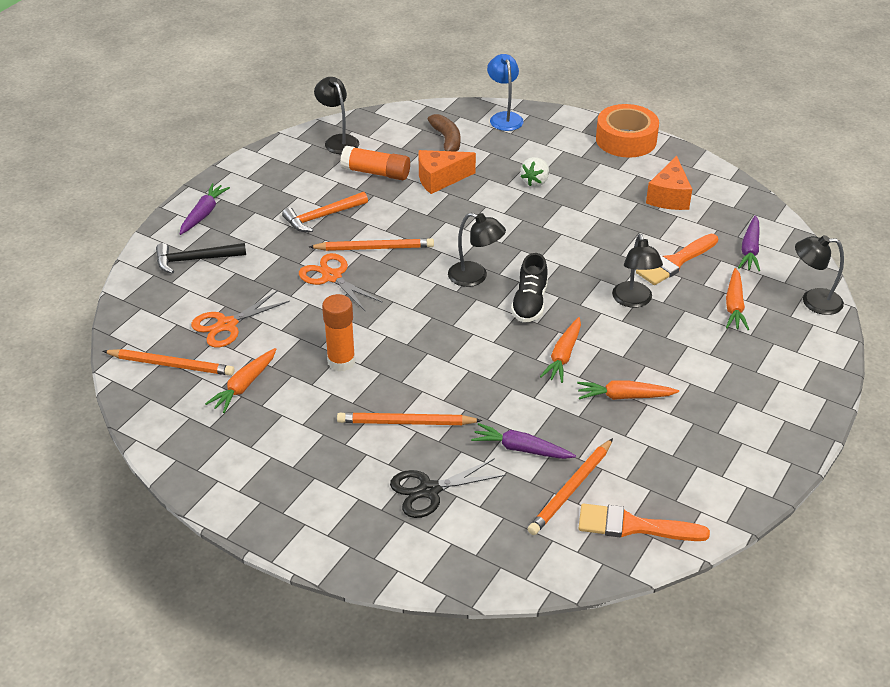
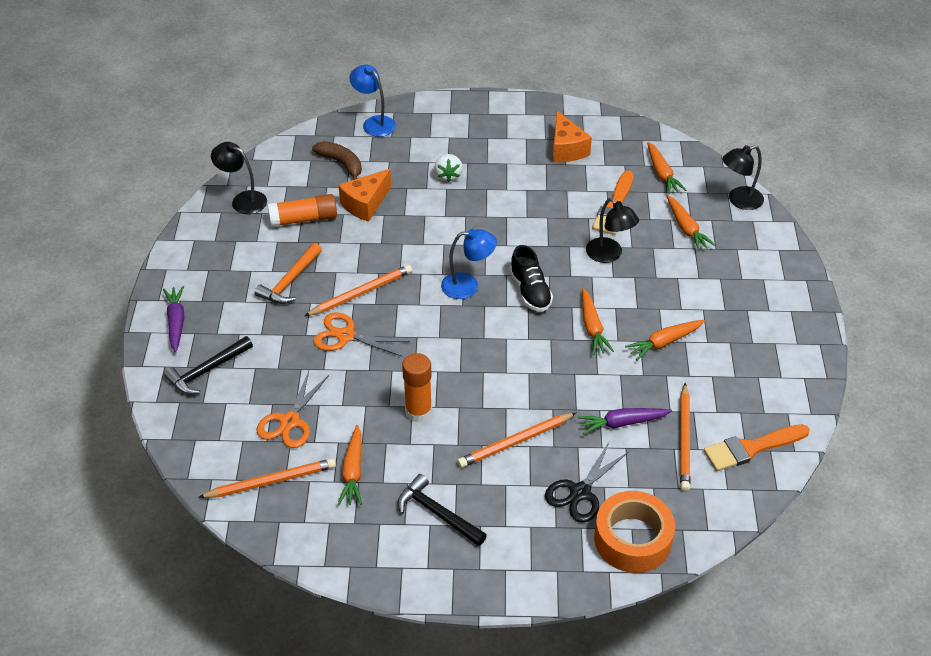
camera: 30 degrees left, 5 degrees up
black lamp [448,213,506,287] -> blue lamp [441,229,497,299]
orange tape [596,104,659,158] -> orange tape moved to [594,491,675,573]
purple carrot [738,215,760,271] -> orange carrot [647,142,687,194]
none -> black hammer [398,474,487,546]

